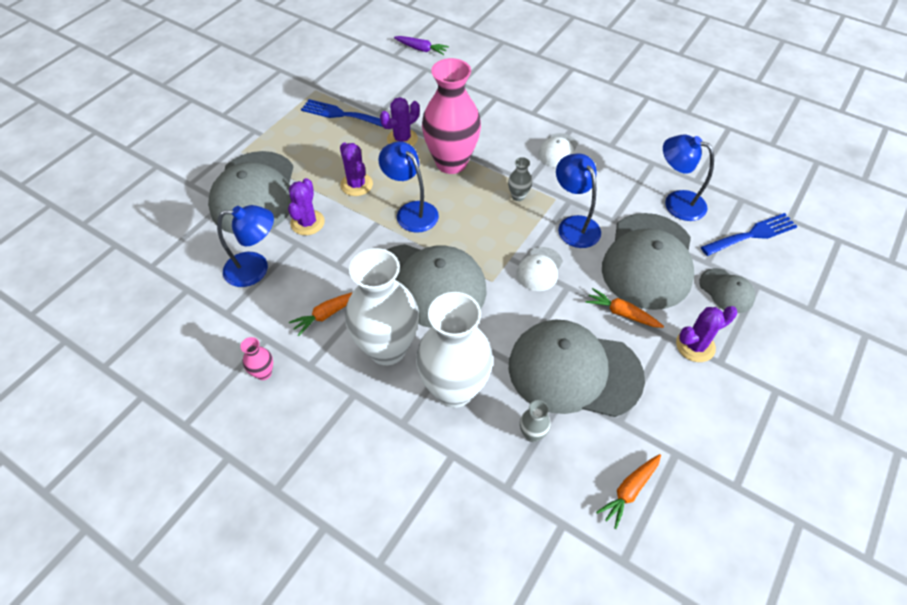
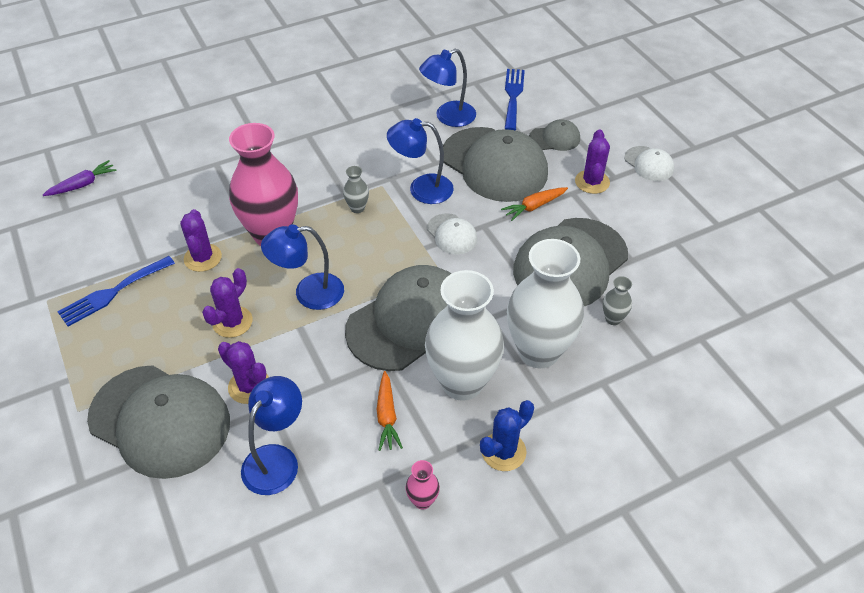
camera: 60 degrees left, 5 degrees down
purple cactus [340,142,373,196] -> purple cactus turned 60 degrees counterclockwise [202,268,253,338]
white cap [538,133,578,168] -> white cap moved to [624,146,674,181]
orange carrot [596,454,661,529] -> none
none -> blue cactus [480,400,534,471]

